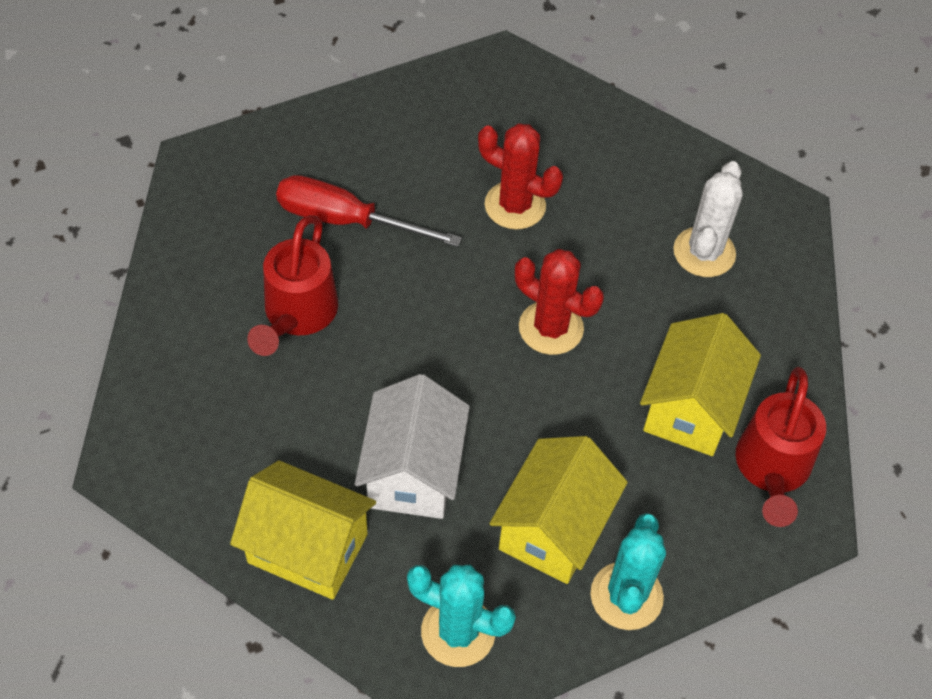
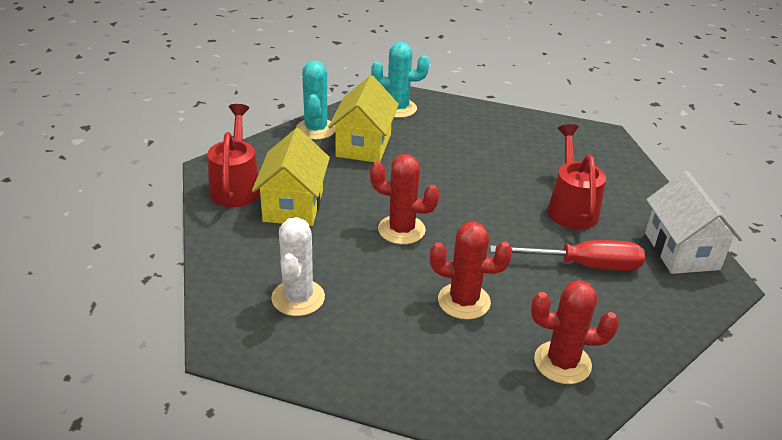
camera: 165 degrees right, 20 degrees down
yellow house [230,460,376,600] -> none
white house [355,374,470,519] -> white house moved to [645,171,742,274]
none -> red cactus [531,280,619,384]

